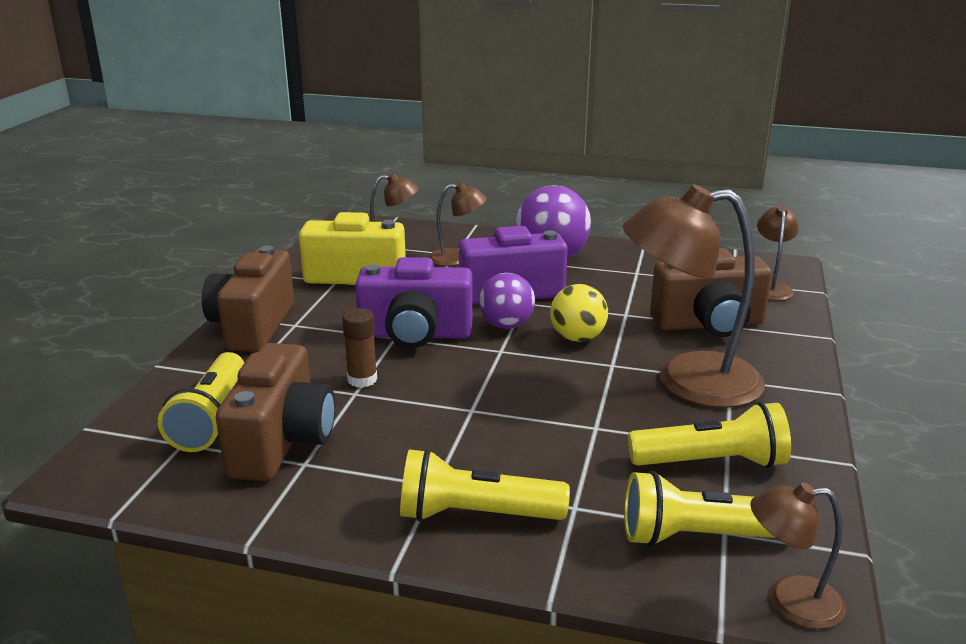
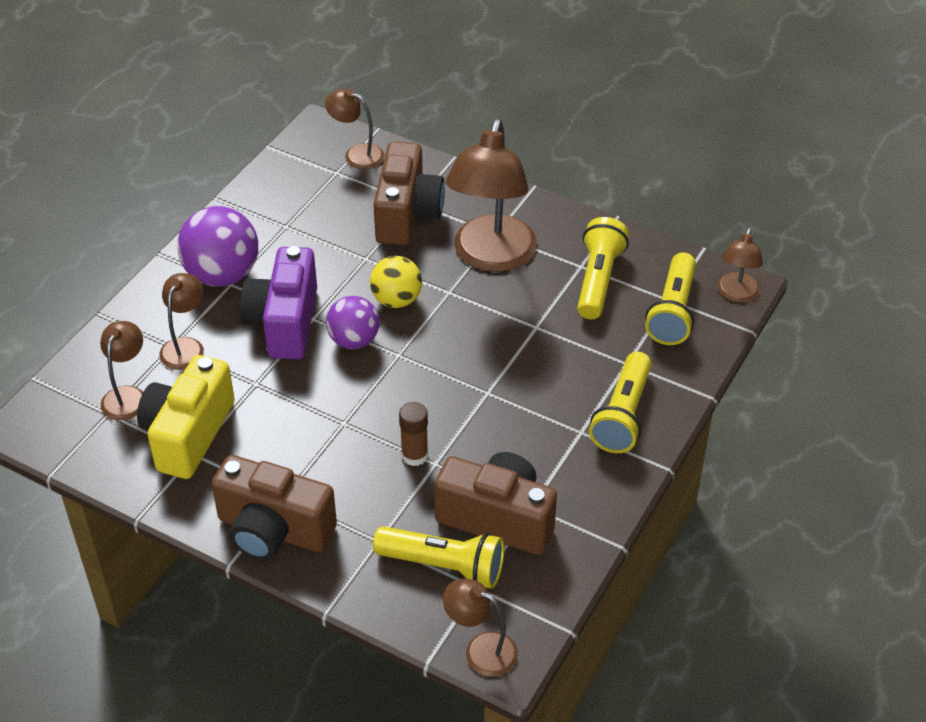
camera: 75 degrees left, 20 degrees up
purple camera [355,257,473,348] -> none
none -> brown lamp [443,579,518,677]

